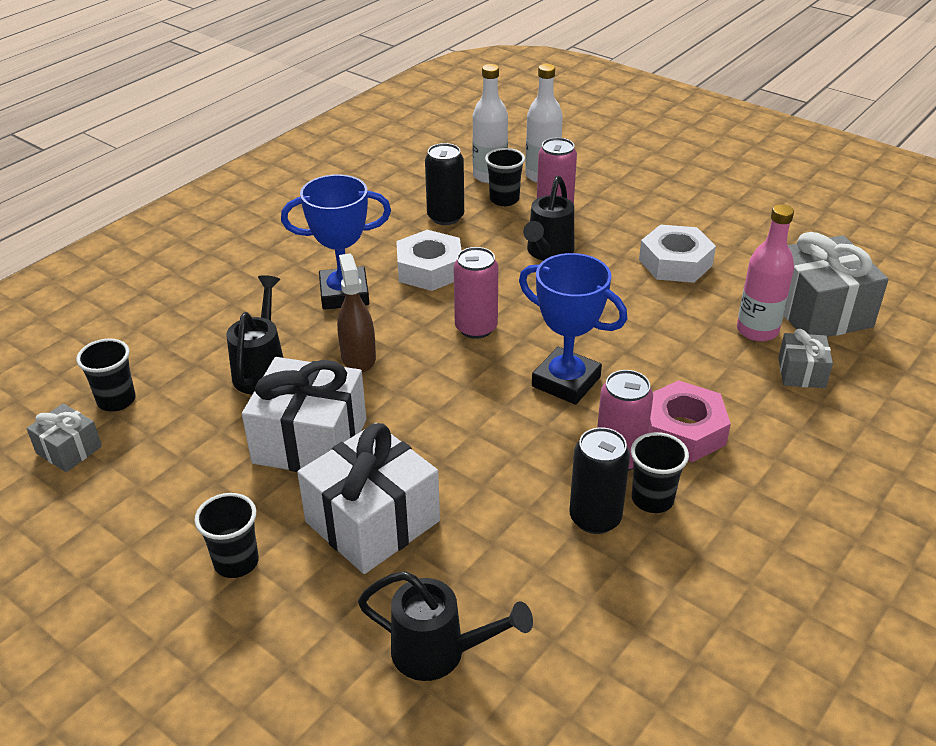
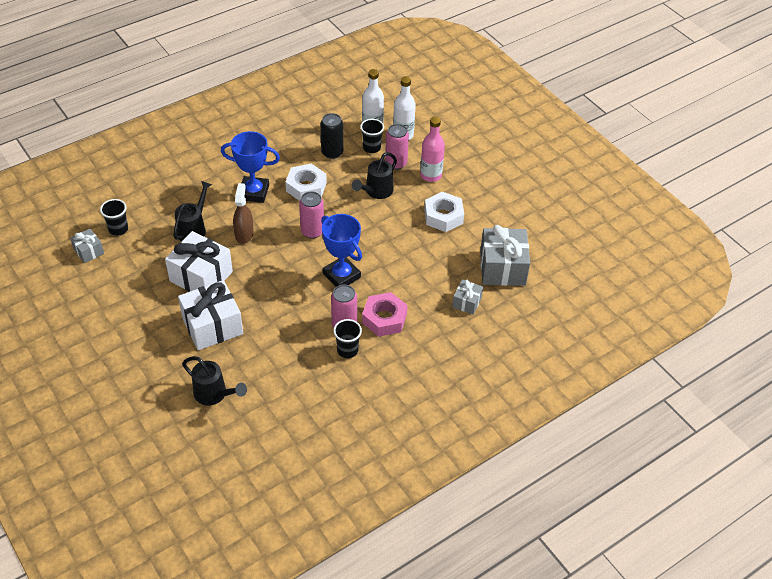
camera: 15 degrees right, 10 degrees up
black cup [194,493,259,578] -> none
black can [569,427,630,534] -> none
pink bottle [737,204,794,342] -> pink bottle moved to [420,117,445,182]

